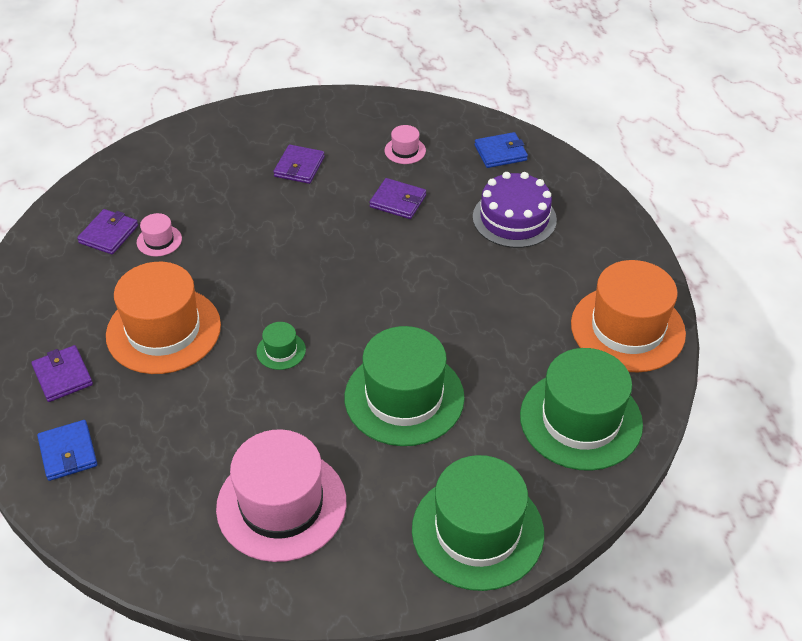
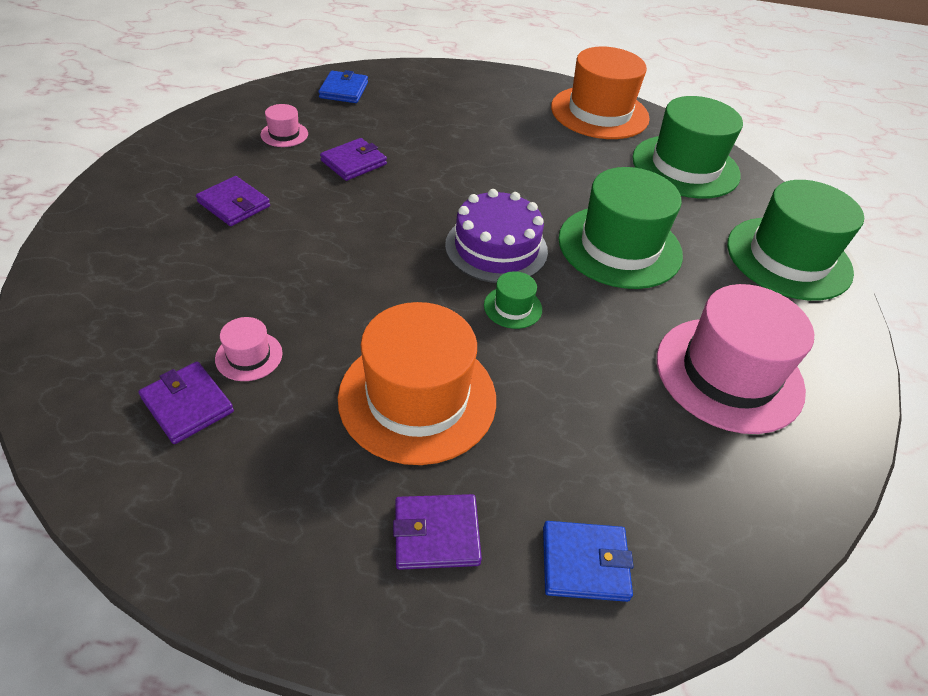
camera: 70 degrees left, 0 degrees up
purple cake [473,172,557,248] -> purple cake moved to [445,189,548,283]

